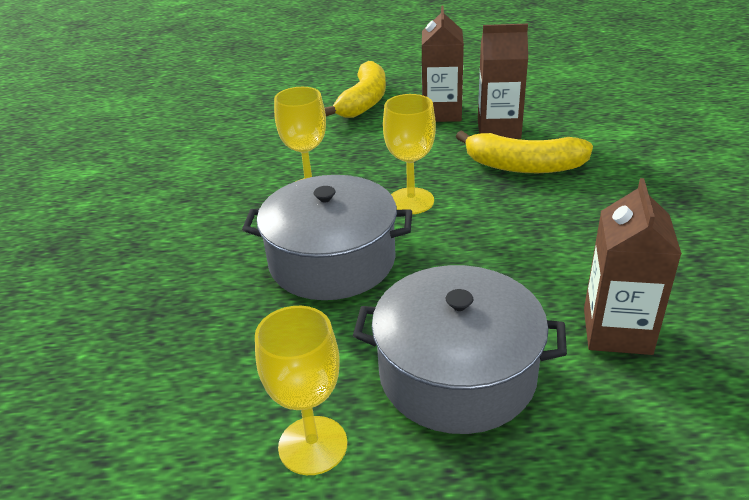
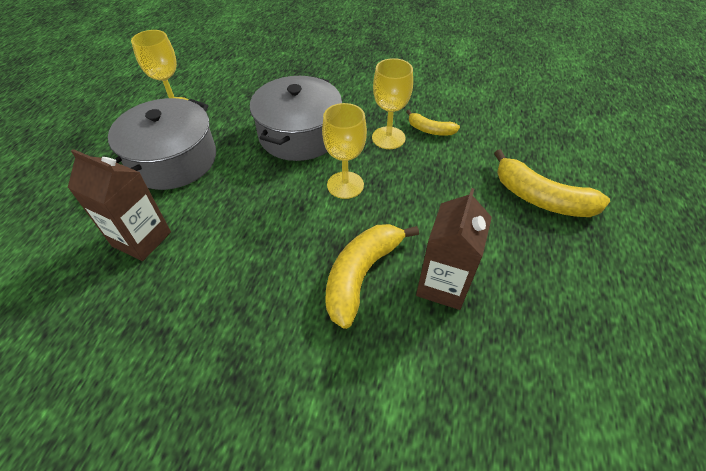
camera: 105 degrees right, 15 degrees up
brown carton [422,6,464,122] -> none
none -> yellow banana [406,110,460,136]

